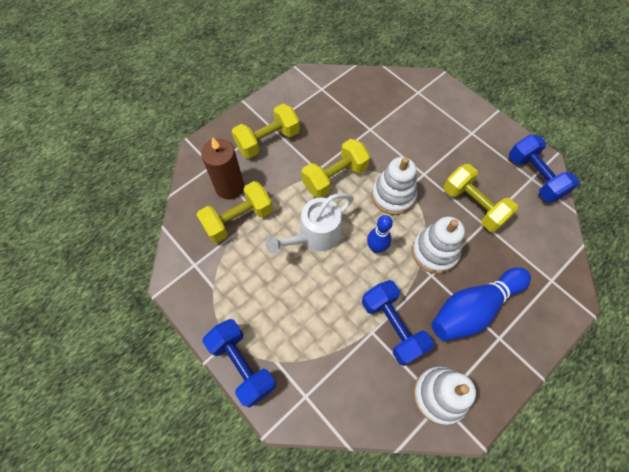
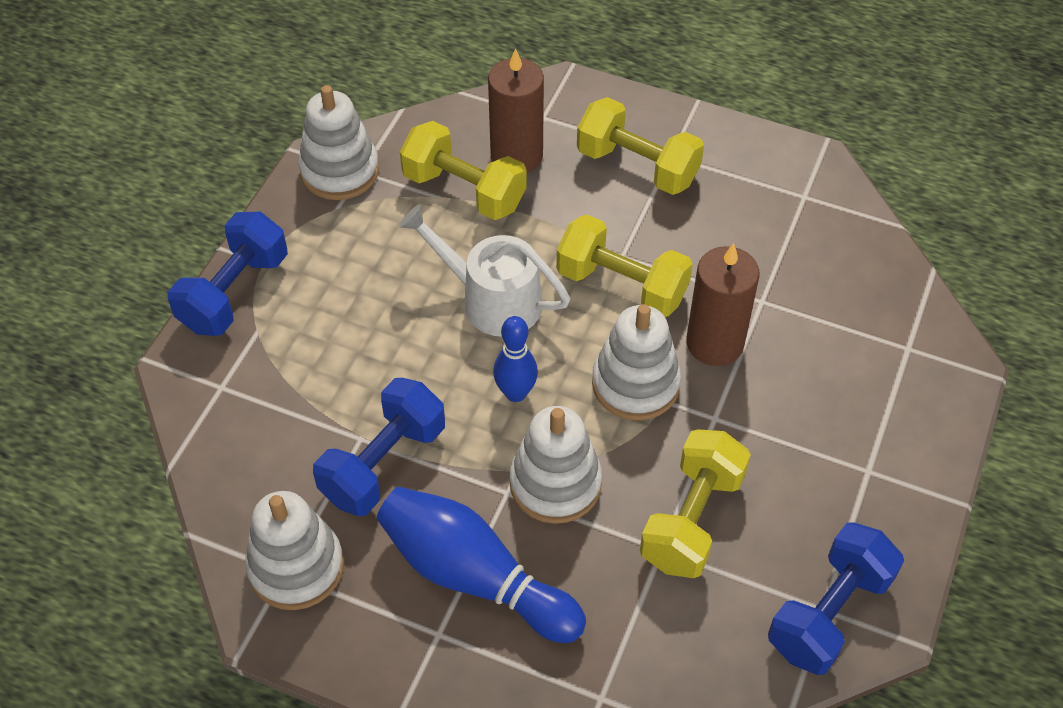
camera: 65 degrees right, 10 degrees down
none -> white stacking toy [298,85,379,200]
none -> brown candle [686,243,759,366]

